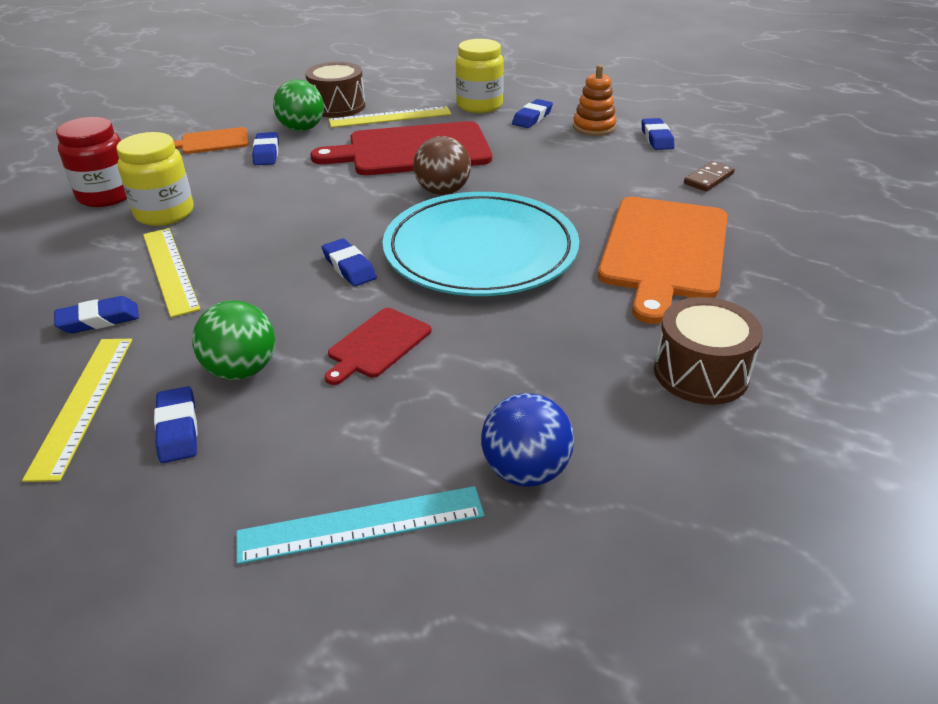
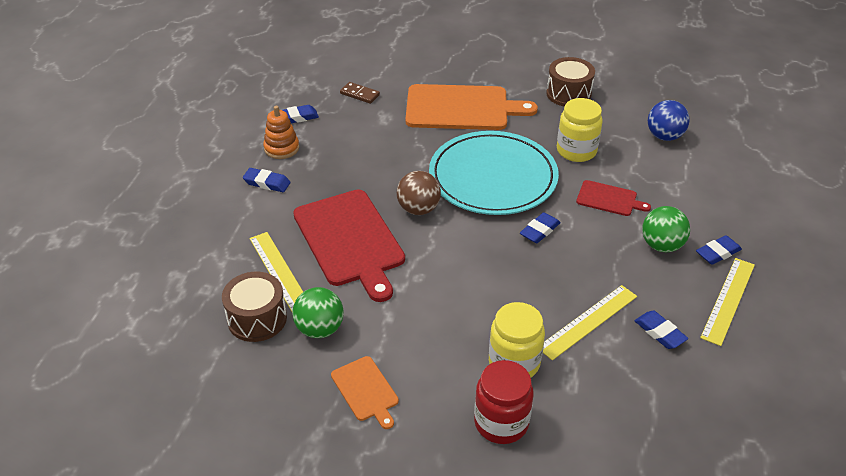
camera: 105 degrees left, 5 degrees up
yellow ruler [22,339,132,482] -> yellow ruler turned 45 degrees counterclockwise [700,258,755,346]
turquoise ruler [237,486,485,564] -> none
blue eraser [252,132,279,165] -> none
yellow jar [456,39,504,113] -> yellow jar moved to [557,98,603,162]

